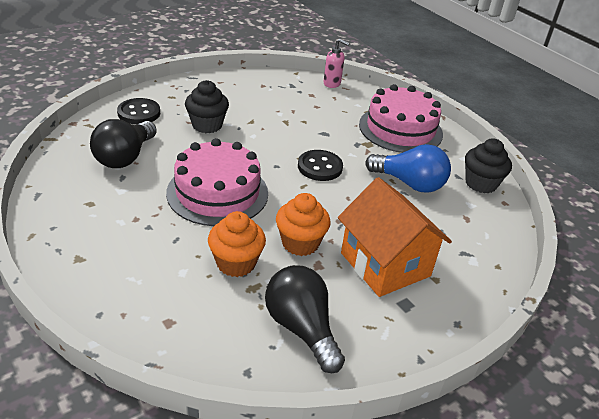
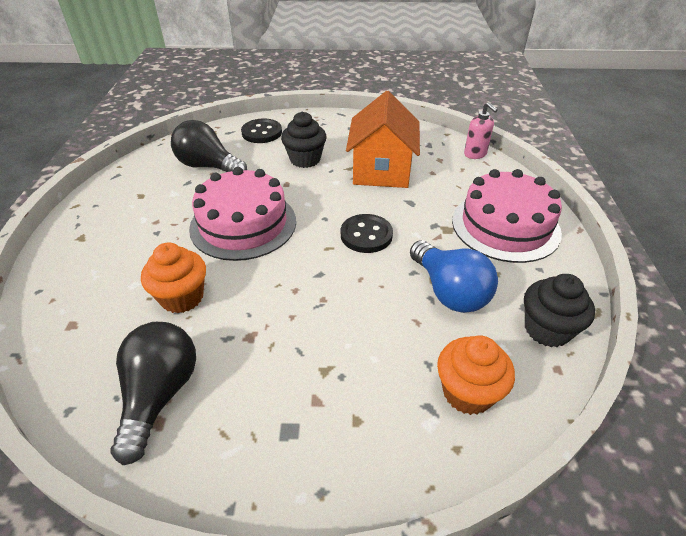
camera: 40 degrees right, 5 degrees up
black light bulb [90,119,157,168] -> black light bulb turned 60 degrees clockwise [171,120,247,172]
orange cupcake [276,193,330,256] -> orange cupcake moved to [437,336,515,415]
orange house [338,177,452,297] -> orange house moved to [346,91,420,188]

